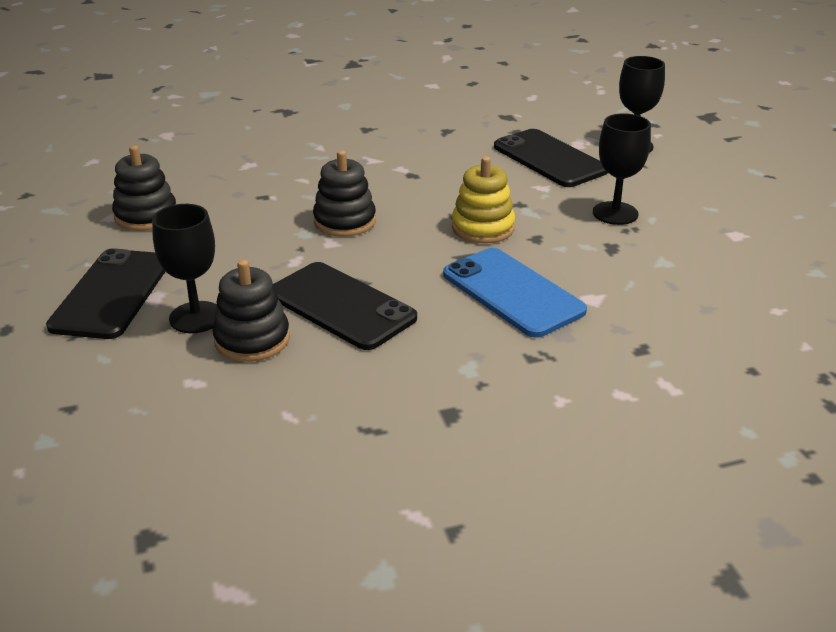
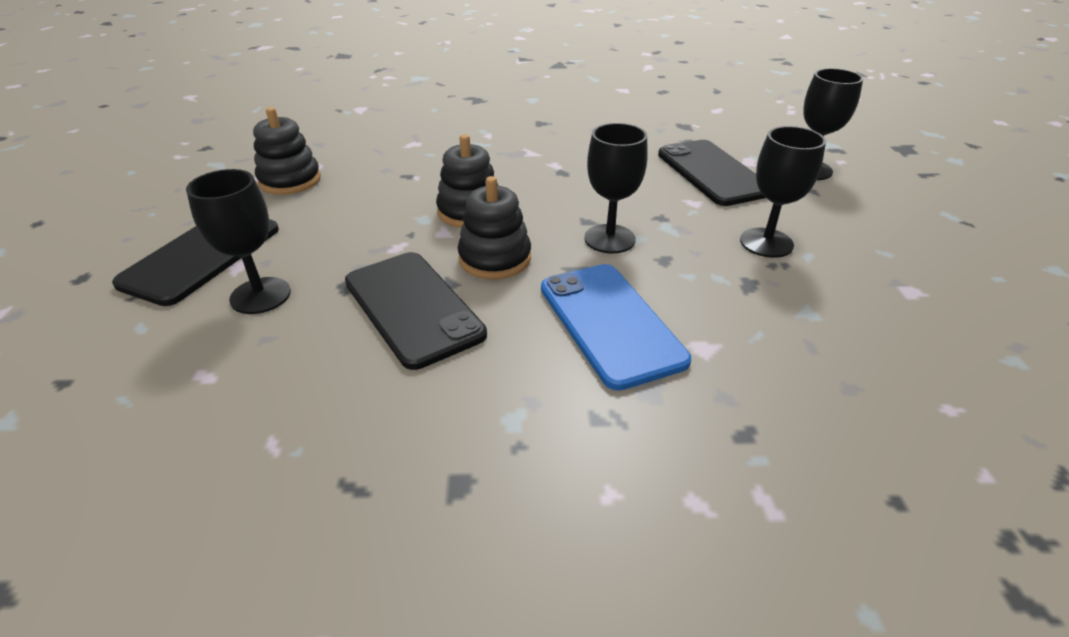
camera: 15 degrees right, 5 degrees up
black stacking toy [213,260,290,362] -> black stacking toy moved to [458,176,531,279]
yellow stacking toy [452,156,515,244] -> black goblet [584,123,648,254]

